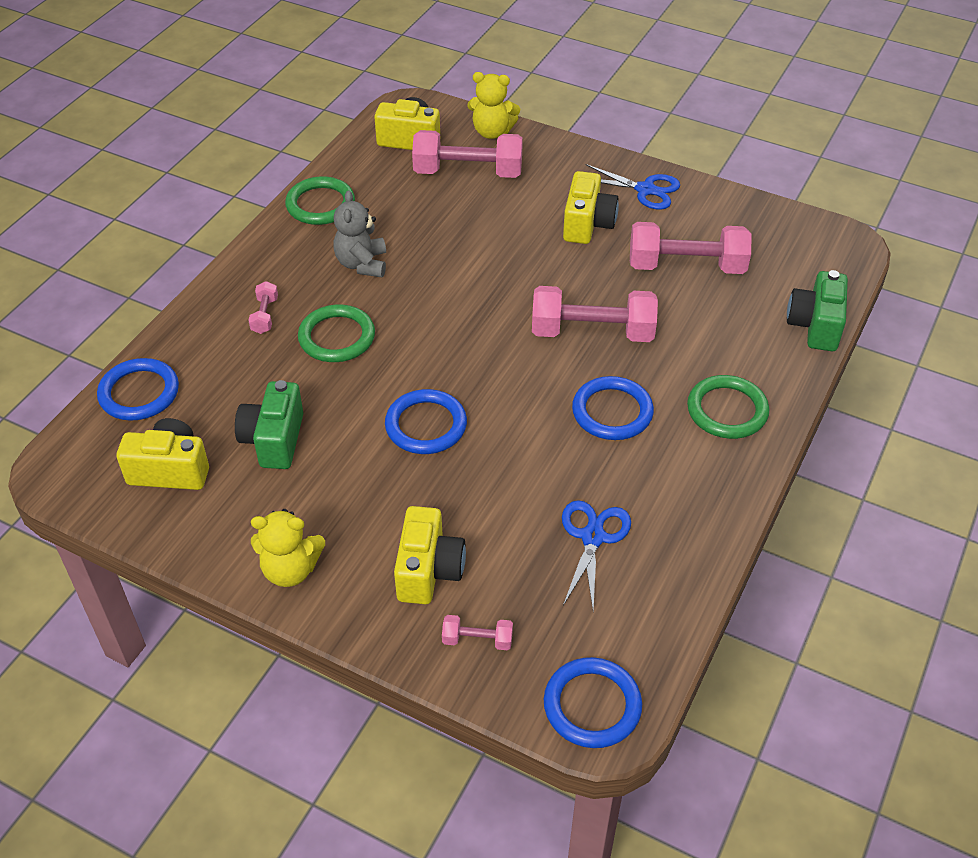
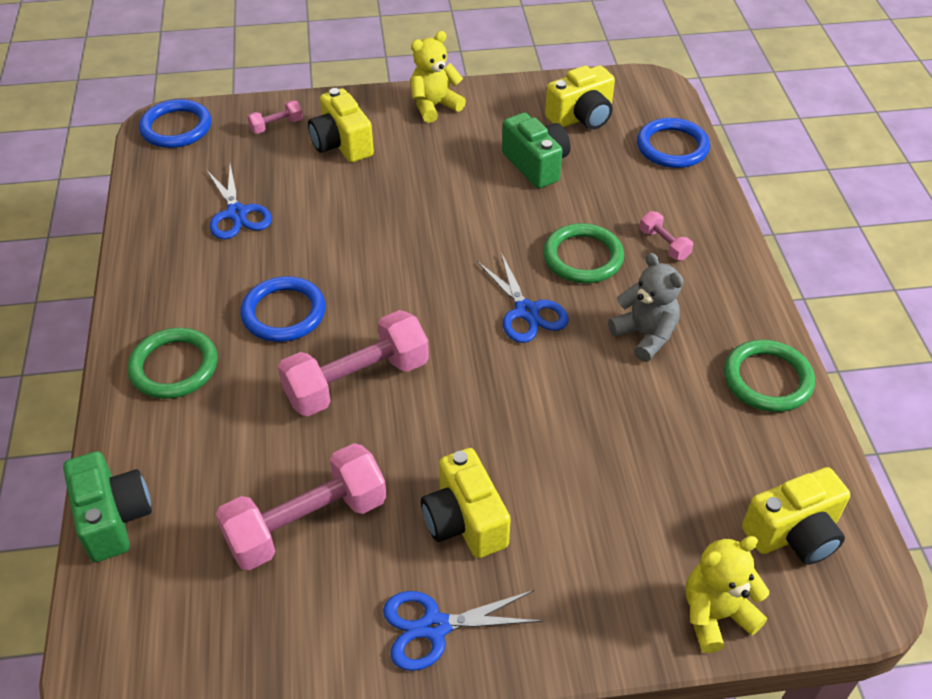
camera: 145 degrees right, 0 degrees up
blue ring [385,389,467,454] -> none
pink dumbbell [412,130,523,178] -> none
none -> blue scissors [477,253,569,343]

